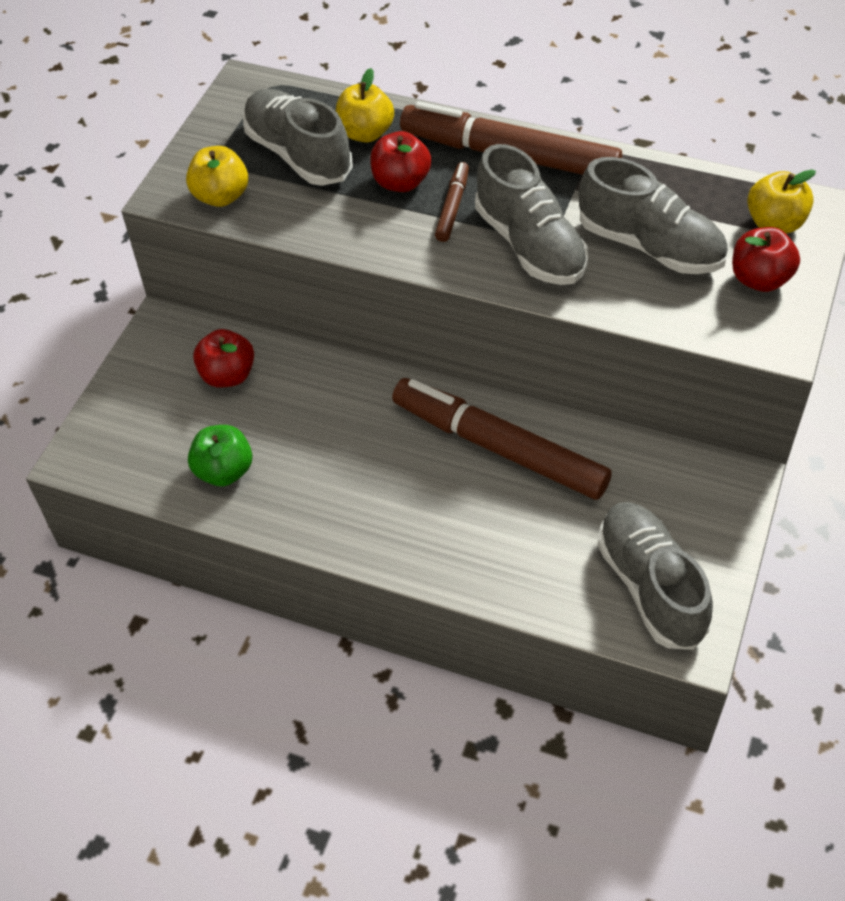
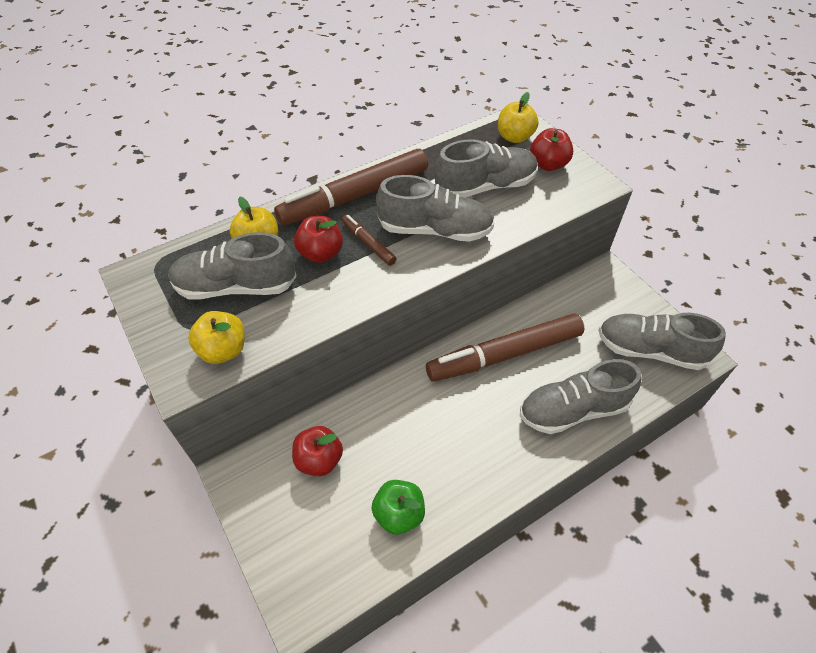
camera: 55 degrees left, 0 degrees up
none -> grey shoe [520,359,641,434]

